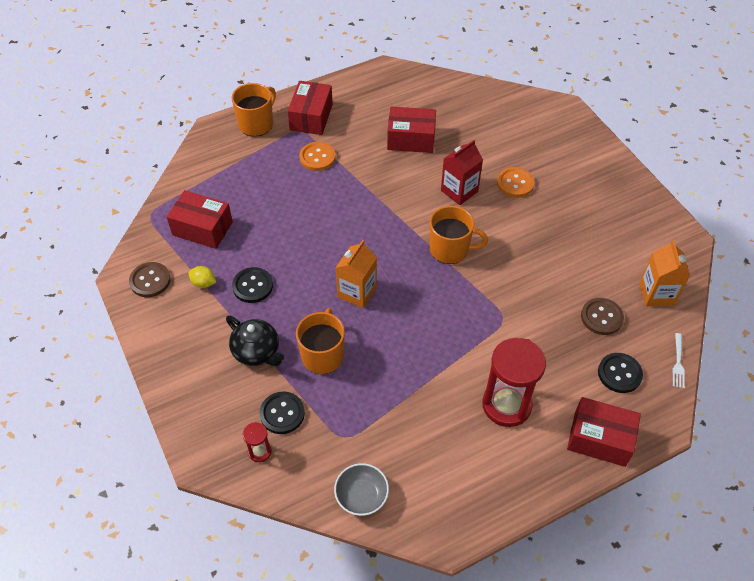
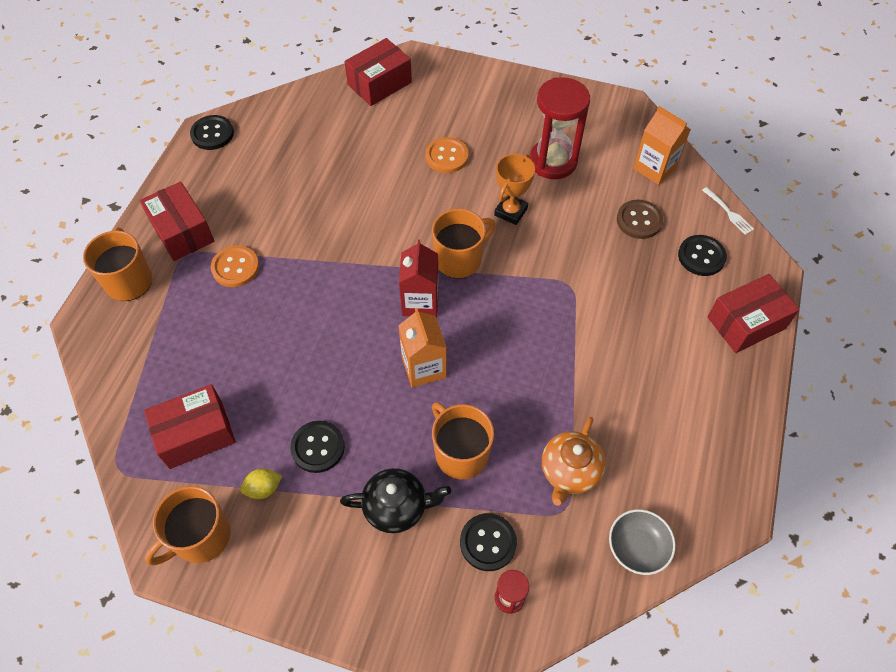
camera: 45 degrees left, 5 degrees up
brown button [129,262,171,297] -> orange mug [145,486,231,566]
red box [387,107,436,153] -> red box moved to [344,38,412,106]
red carton [441,140,483,205] -> red carton moved to [399,239,439,317]
red hourglass [482,338,546,427] -> red hourglass moved to [530,77,590,179]
none -> black button [190,115,234,150]
none -> orange trophy [494,154,535,225]
none -> orange teapot [542,417,605,506]

